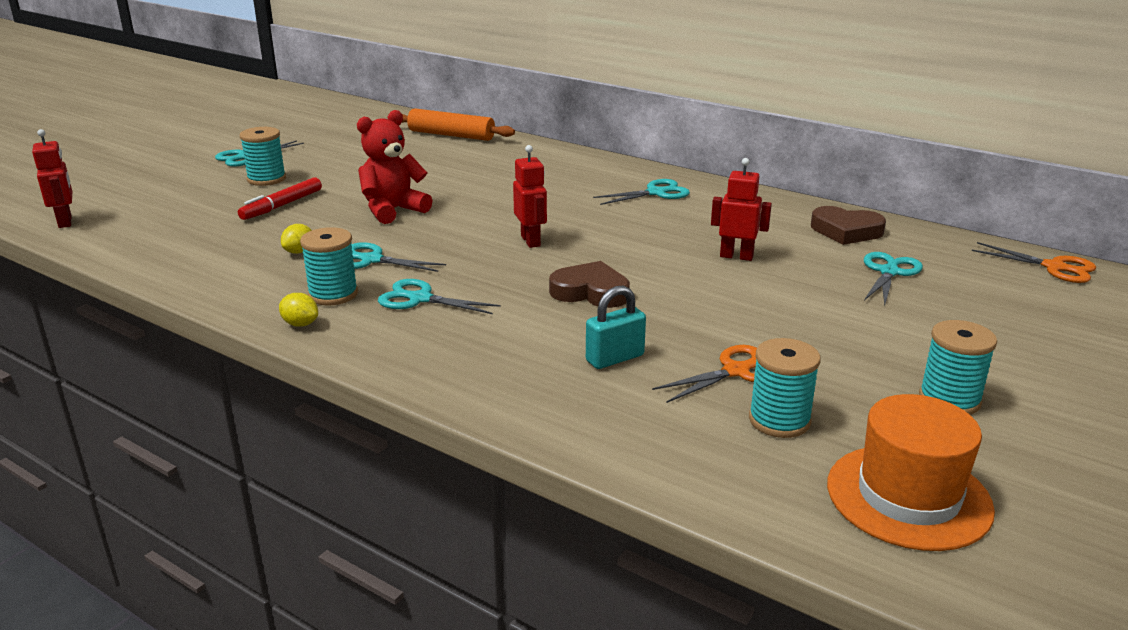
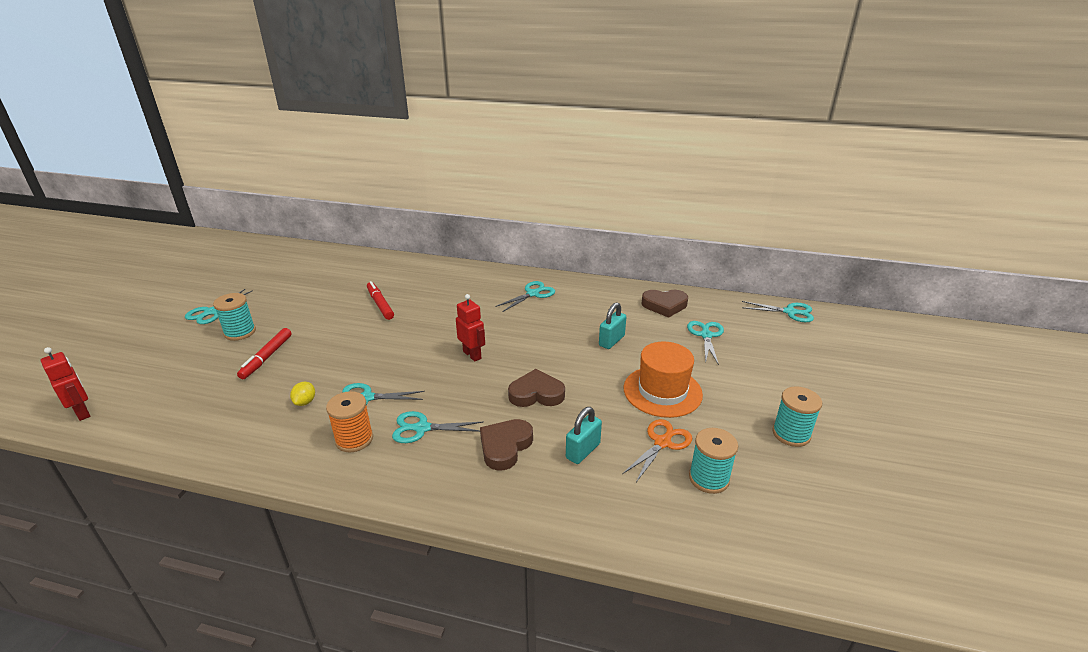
camera: 20 degrees left, 5 degrees up
yellow lemon [279,293,318,327] -> none
turquoise spool [300,227,358,306] -> orange spool [326,391,373,452]
red teddy bear [357,110,433,224] -> none
orange rolling pin [402,108,515,141] -> none
red robot [711,158,772,261] -> turquoise padlock [599,302,626,349]
orange hat [827,394,995,551] -> orange hat moved to [624,342,703,418]
orange scissors [972,242,1096,283] -> turquoise scissors [742,301,814,322]
none -> red marker [367,281,394,320]
none -> brown heart [480,419,533,471]

